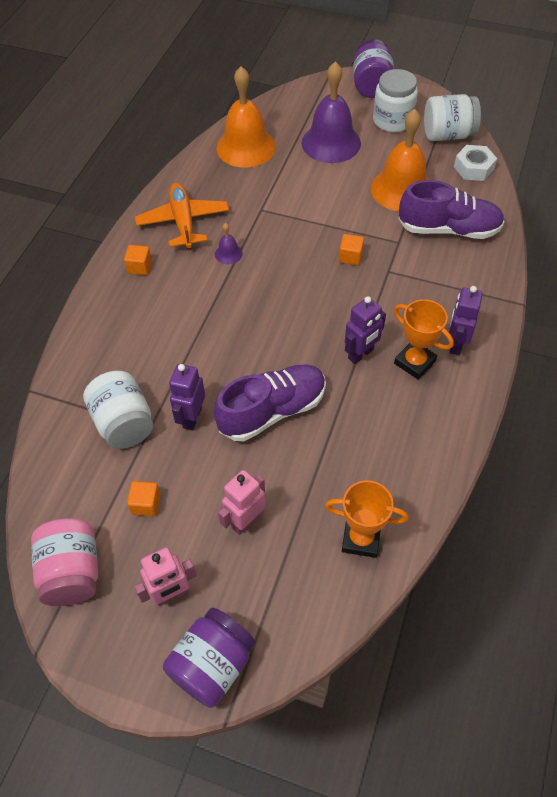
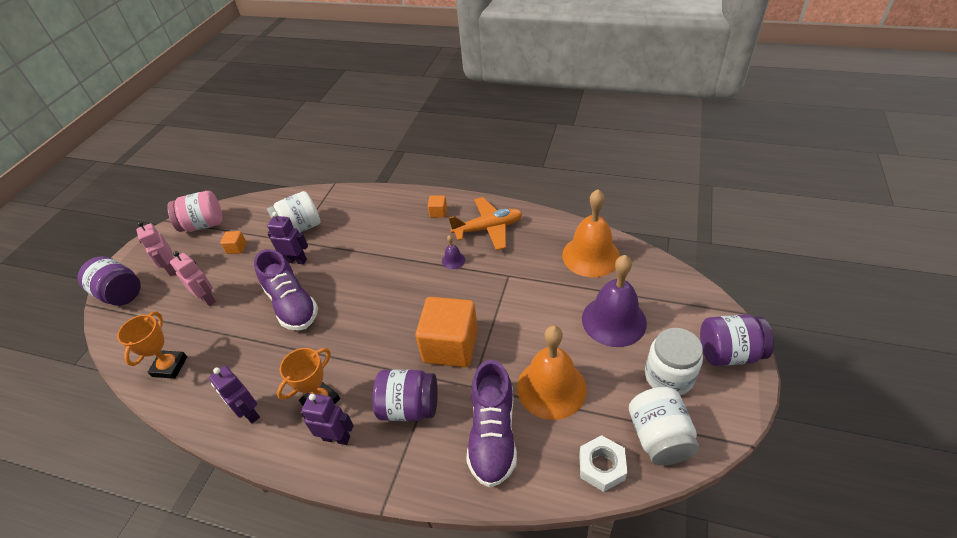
camera: 90 degrees right, 10 degrees down
orange cube [339,234,364,265] -> orange cube [415,297,478,367], size x2.40
purple robot [345,296,386,364] -> purple robot moved to [209,366,260,424]
none -> purple jar [373,369,438,421]

